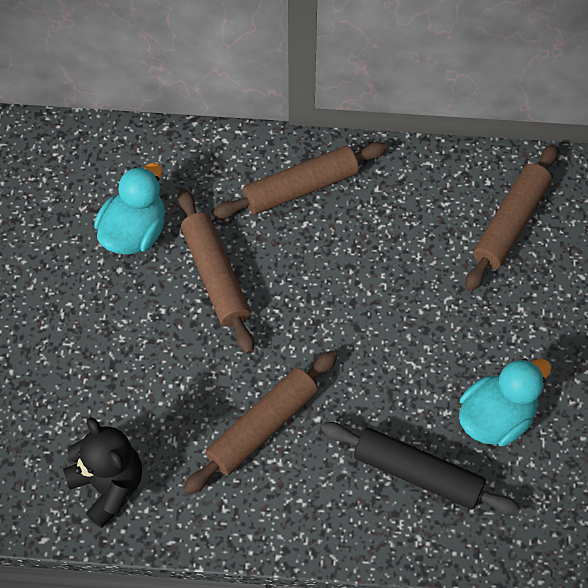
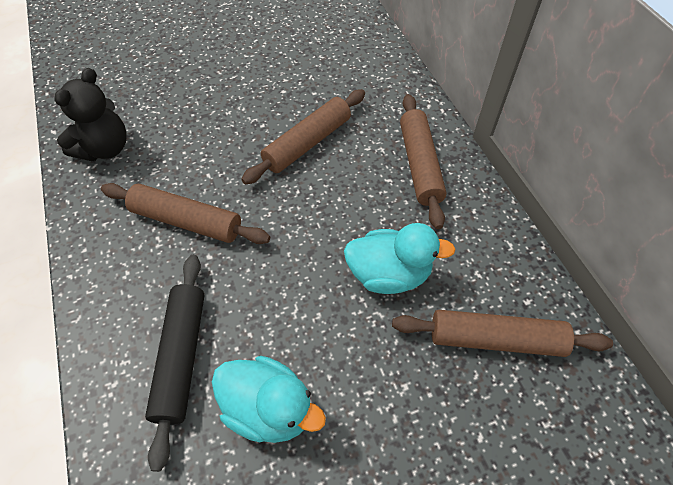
camera: 65 degrees right, 5 degrees down
turquoise duck [94,163,165,254] -> turquoise duck moved to [344,223,456,294]
brown rolling pin [212,142,387,219] -> brown rolling pin turned 45 degrees clockwise [400,94,447,229]

